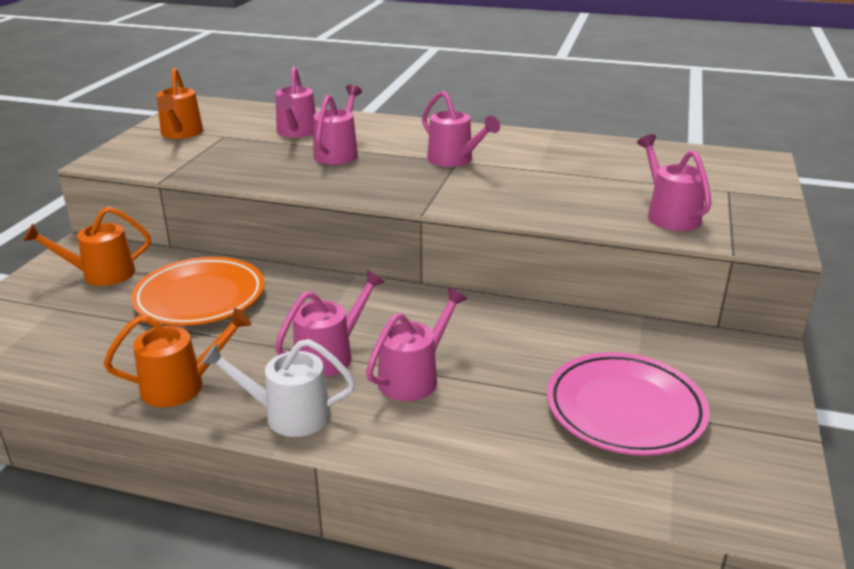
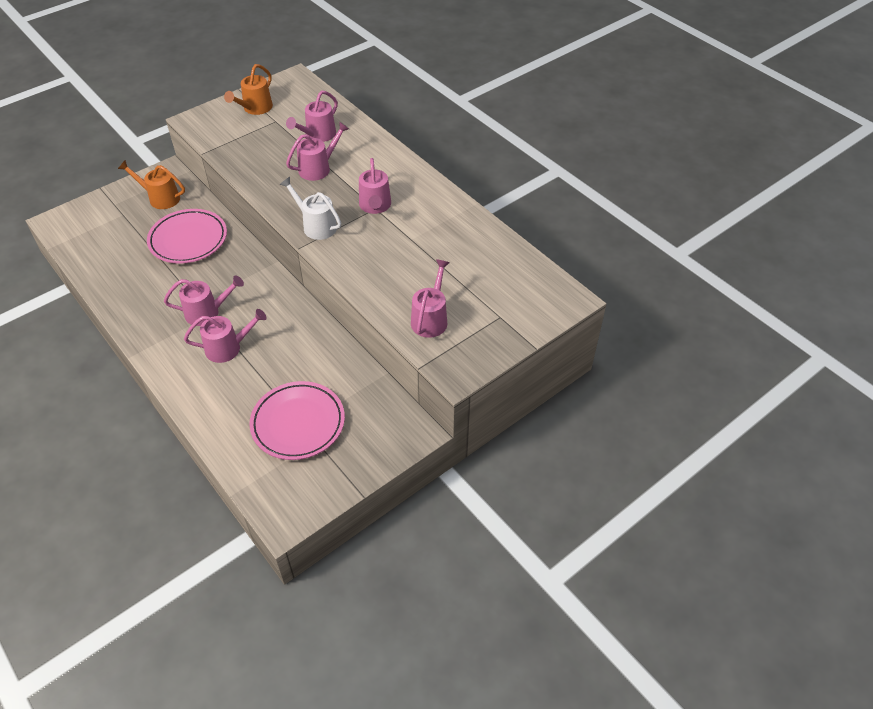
camera: 35 degrees right, 20 degrees up
orange watering can [104,308,251,407] -> none
orange plate [131,257,265,326] -> pink plate [147,209,227,264]
white watering can [201,339,355,437] -> white watering can moved to [280,177,341,240]

